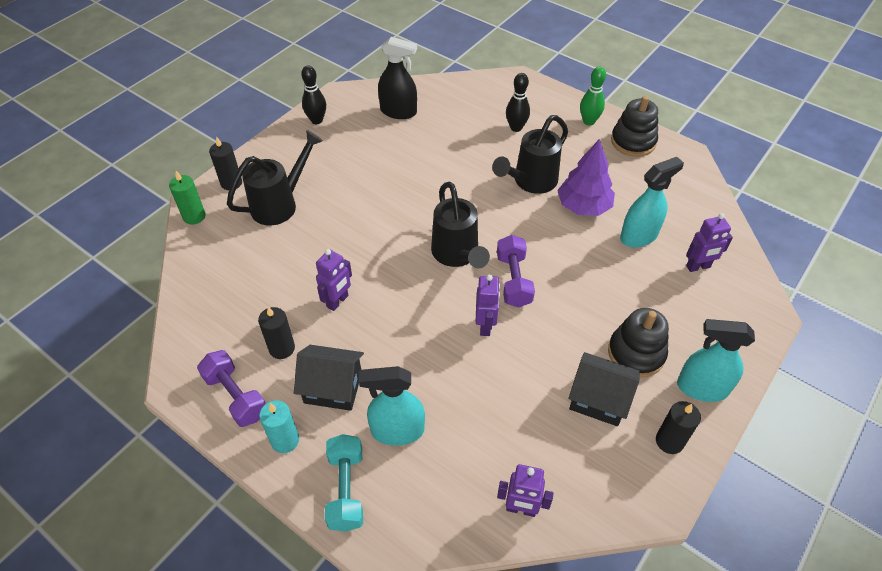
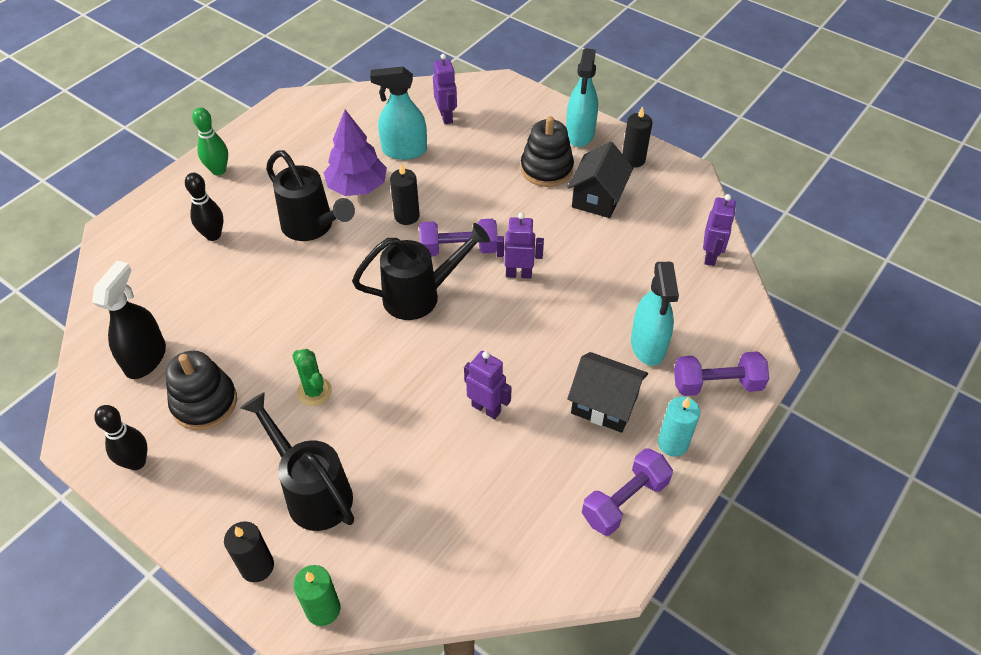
camera: 90 degrees left, 0 degrees up
black candle [258,307,295,359] -> black candle moved to [390,163,420,225]
black house [294,345,364,411] -> black house turned 75 degrees counterclockwise [567,352,648,433]
turquoise dumbbell [325,434,363,531] -> purple dumbbell [674,351,769,396]
black stacking toy [611,96,658,157] -> black stacking toy moved to [166,351,237,430]
turquoise spray bottle [620,157,684,248] -> turquoise spray bottle turned 60 degrees counterclockwise [370,66,427,160]
none -> green cactus [292,349,332,406]

